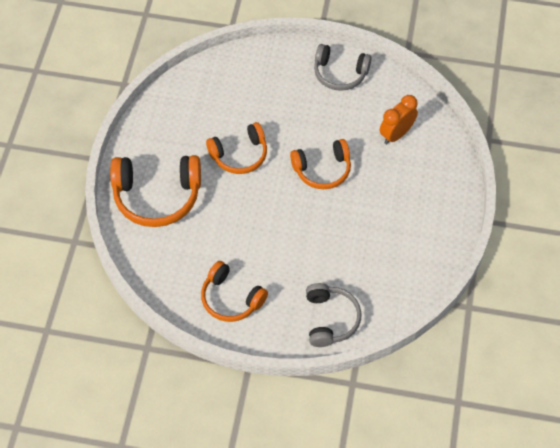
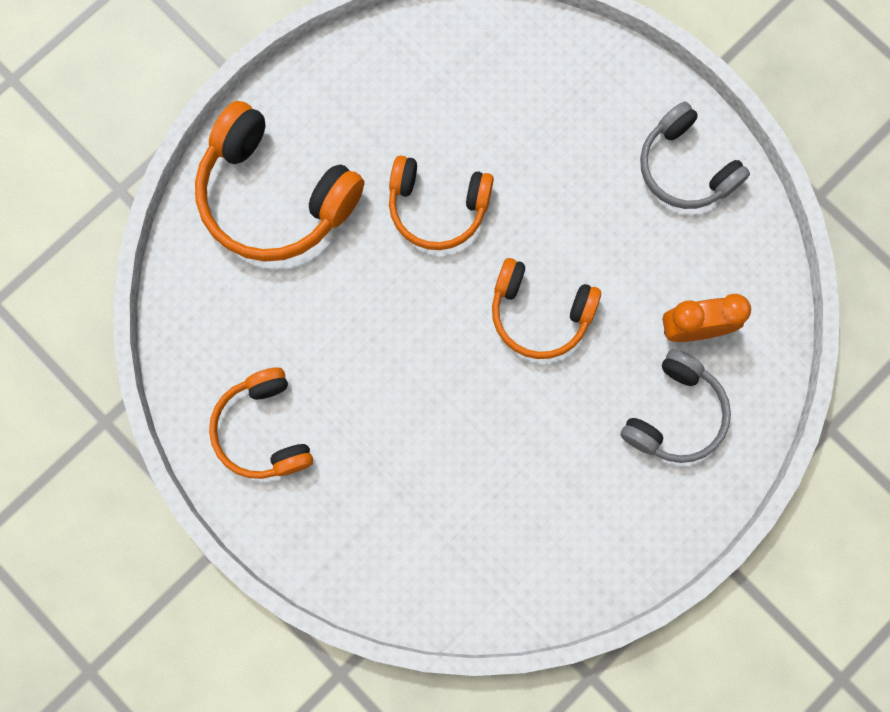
camera: 35 degrees right, 20 degrees up
grey headphones [306,283,362,347] -> grey headphones moved to [620,349,731,463]

